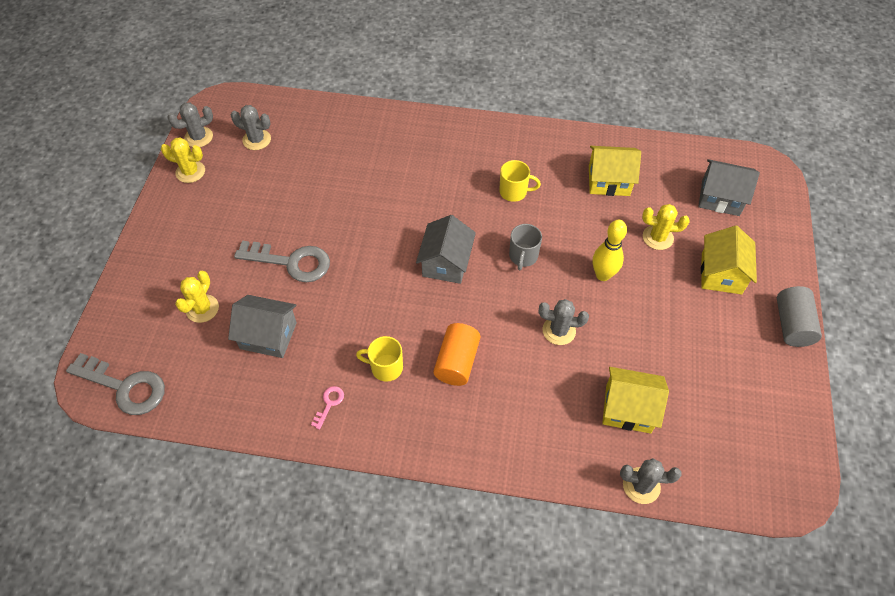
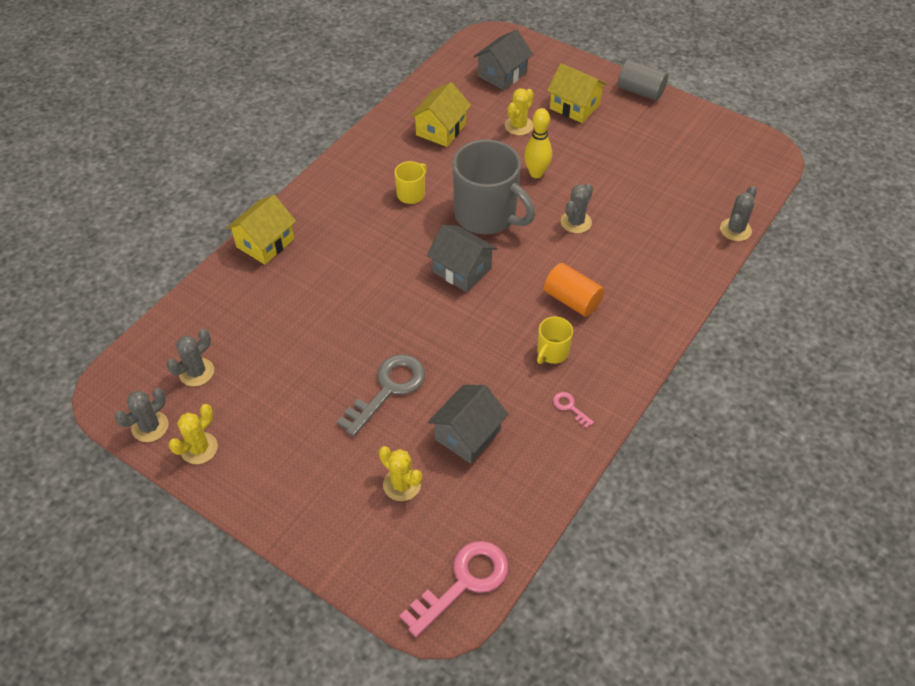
camera: 65 degrees left, 5 degrees down
grey key [66,353,165,415] -> pink key [400,541,508,637]
grey cactus [167,102,213,147] -> grey cactus turned 45 degrees clockwise [114,388,168,442]
grey mug [509,224,542,270] -> grey mug [452,139,535,234], size x2.15
yellow house [602,367,669,434] -> yellow house moved to [226,195,296,264]

